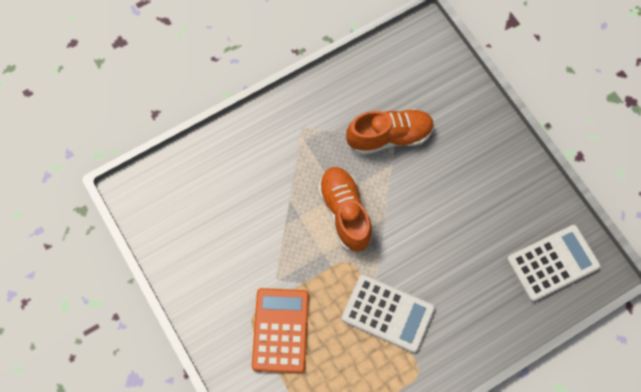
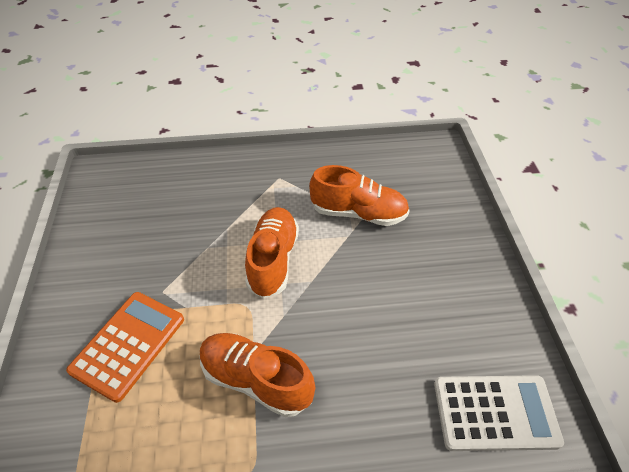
camera: 25 degrees right, 20 degrees down
white calculator [341,274,435,353] -> orange shoe [200,333,315,417]

